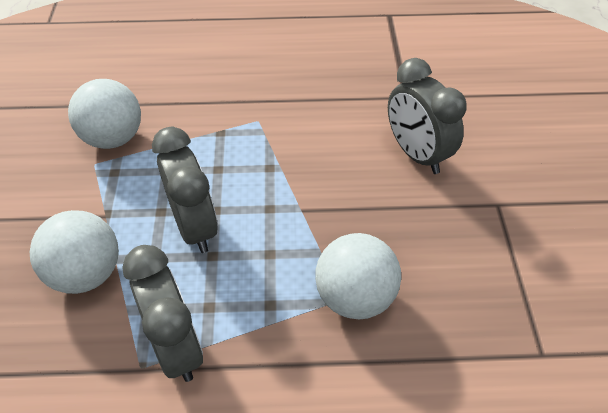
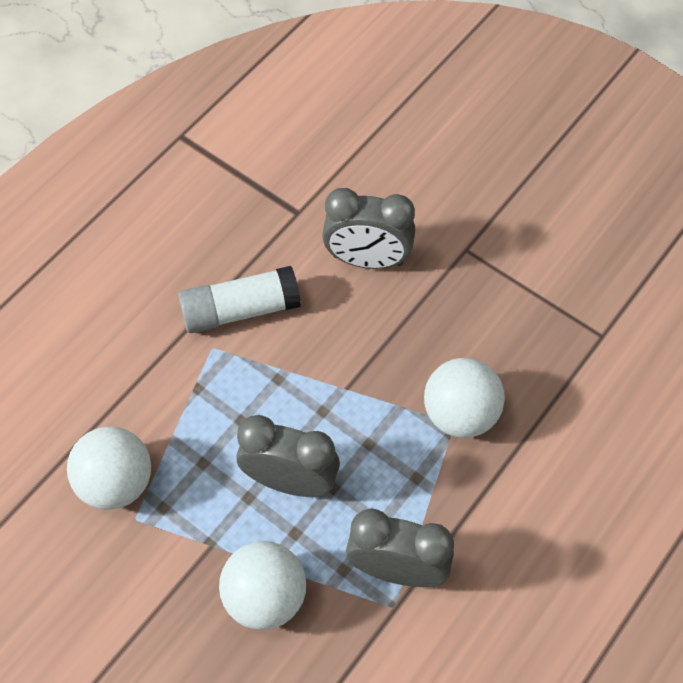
camera: 50 degrees left, 10 degrees up
none -> white glue stick [178,266,301,333]

